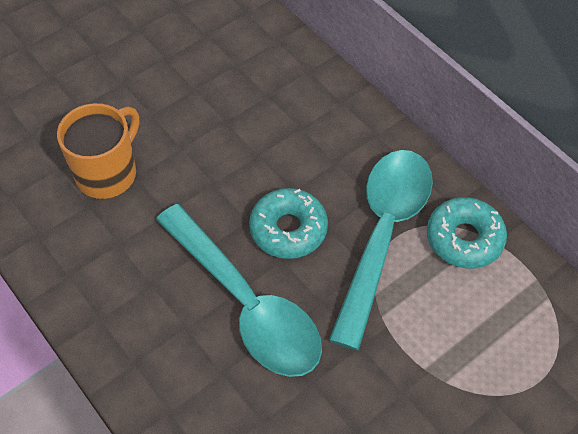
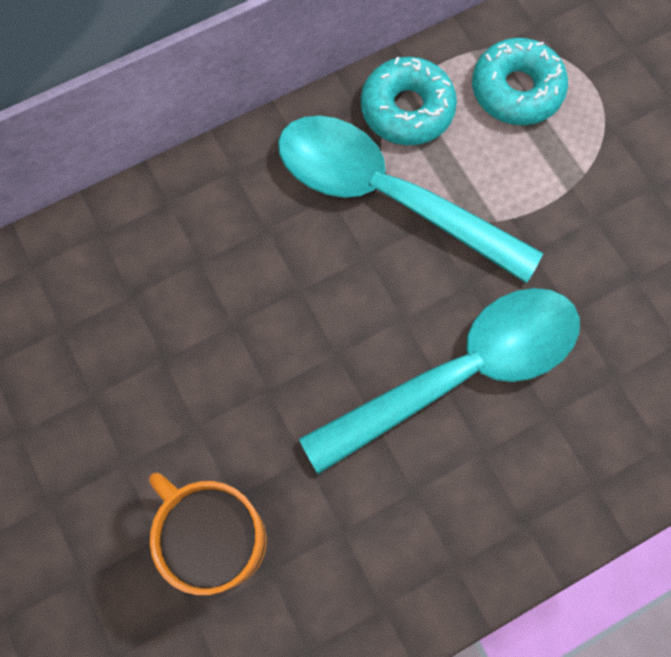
camera: 80 degrees left, 15 degrees up
turquoise donut [249,188,328,259] -> turquoise donut moved to [472,38,568,125]

